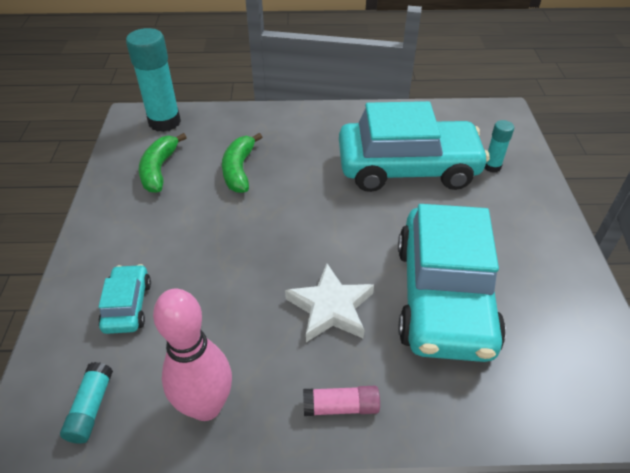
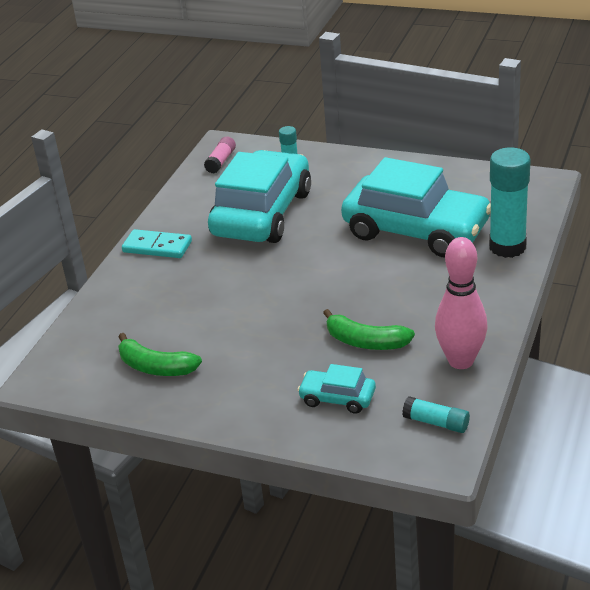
camera: 65 degrees left, 10 degrees down
turquoise glue stick [126,28,181,132] -> turquoise glue stick moved to [489,148,530,258]
green banana [222,133,262,193] -> green banana moved to [323,309,415,350]
white star [285,264,374,342] -> none
pink glue stick [303,386,380,416] -> pink glue stick moved to [204,136,236,174]
none -> turquoise domino [122,229,192,258]

